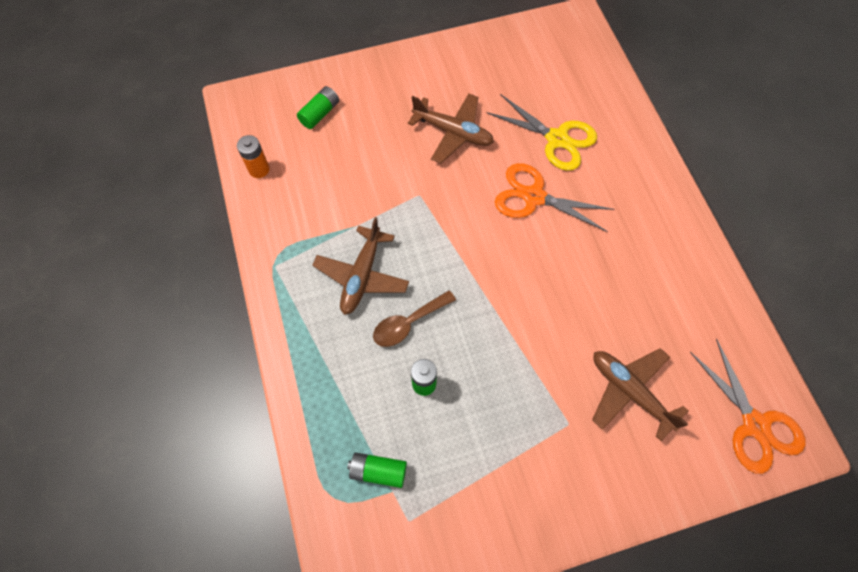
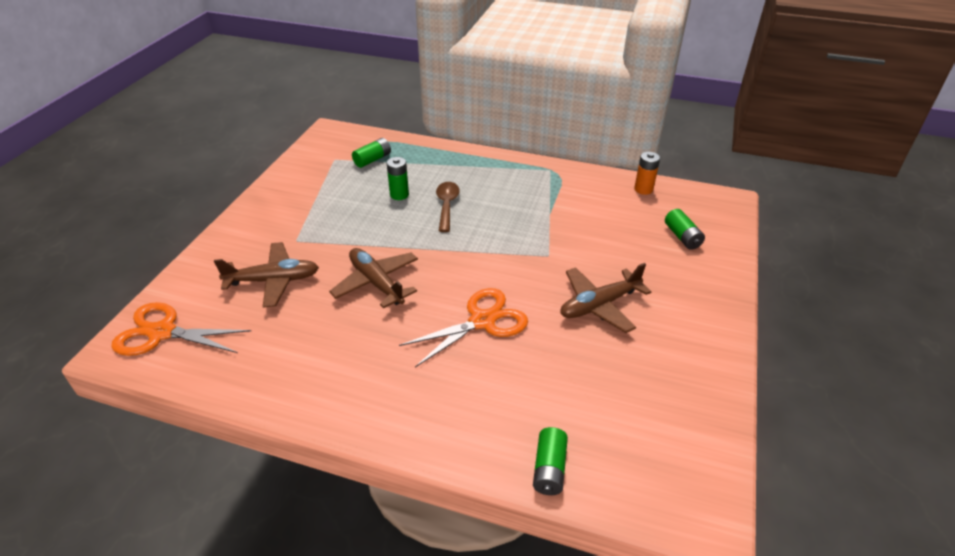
camera: 125 degrees right, 25 degrees down
brown plane [312,217,409,315] -> brown plane moved to [329,248,418,309]
yellow scissors [487,94,597,171] -> none
none -> green battery [533,427,568,495]

